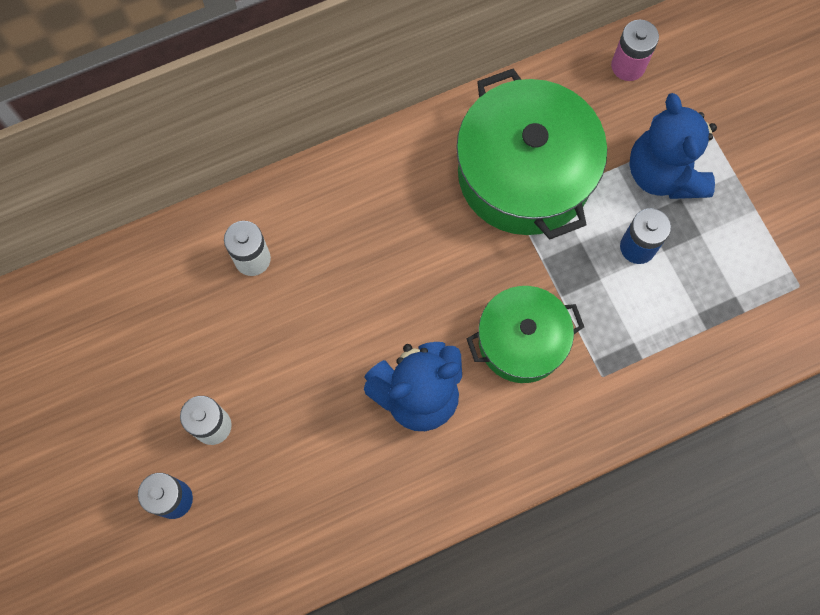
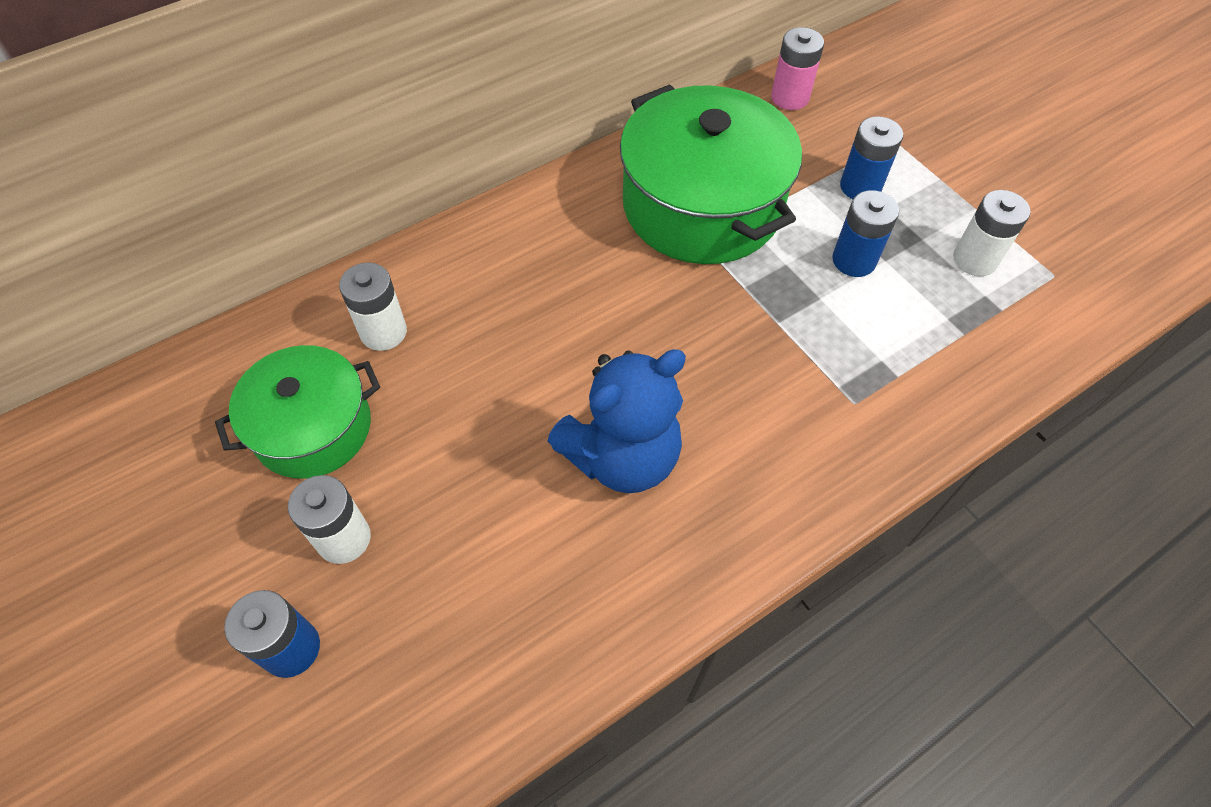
camera: 10 degrees left, 15 degrees down
green pot [467,286,584,383] -> green pot moved to [215,345,380,479]
blue teddy bear [629,93,717,199] -> blue battery [840,116,903,199]
none -> white battery [953,190,1030,276]

